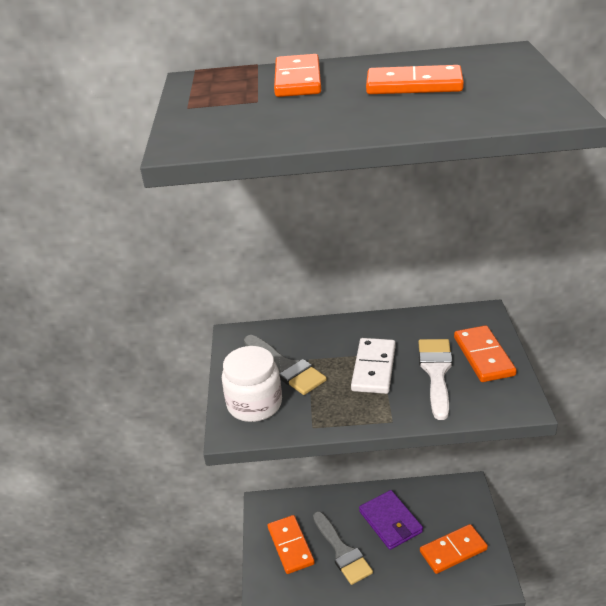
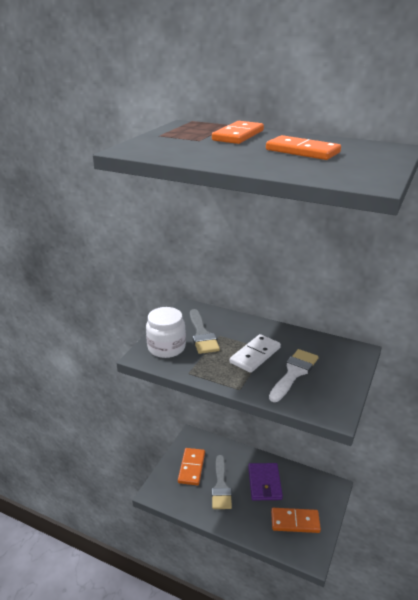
camera: 25 degrees right, 5 degrees down
orange domino [454,325,517,382] -> none

